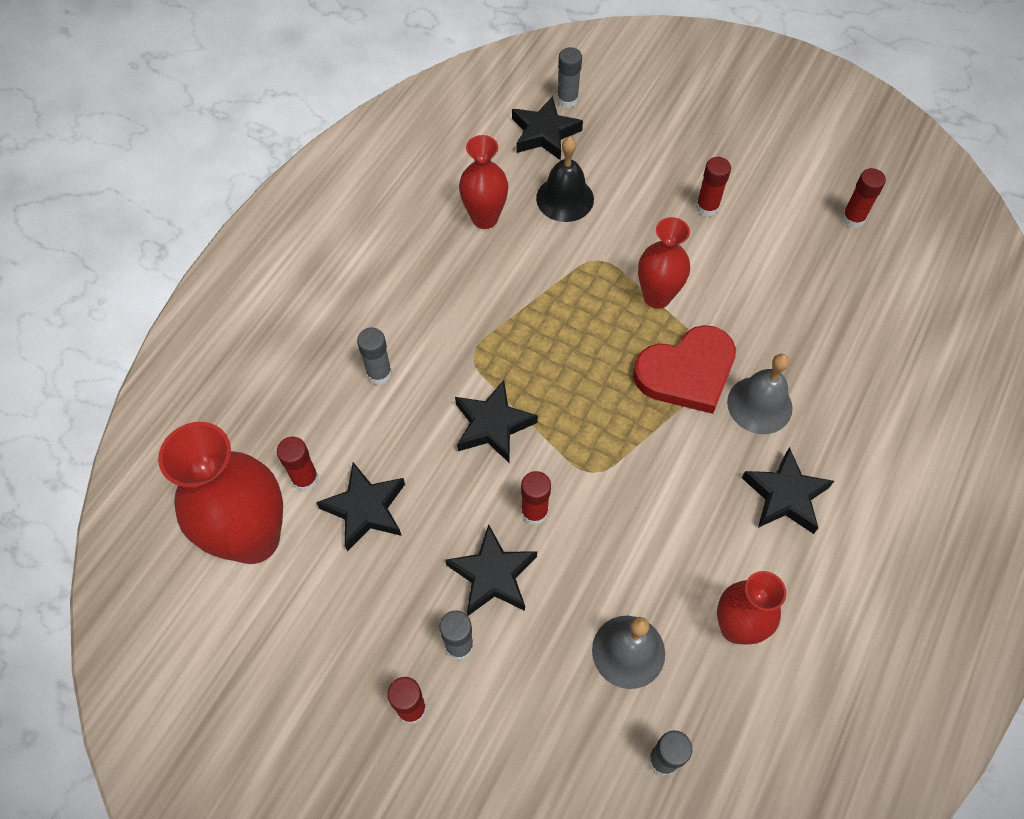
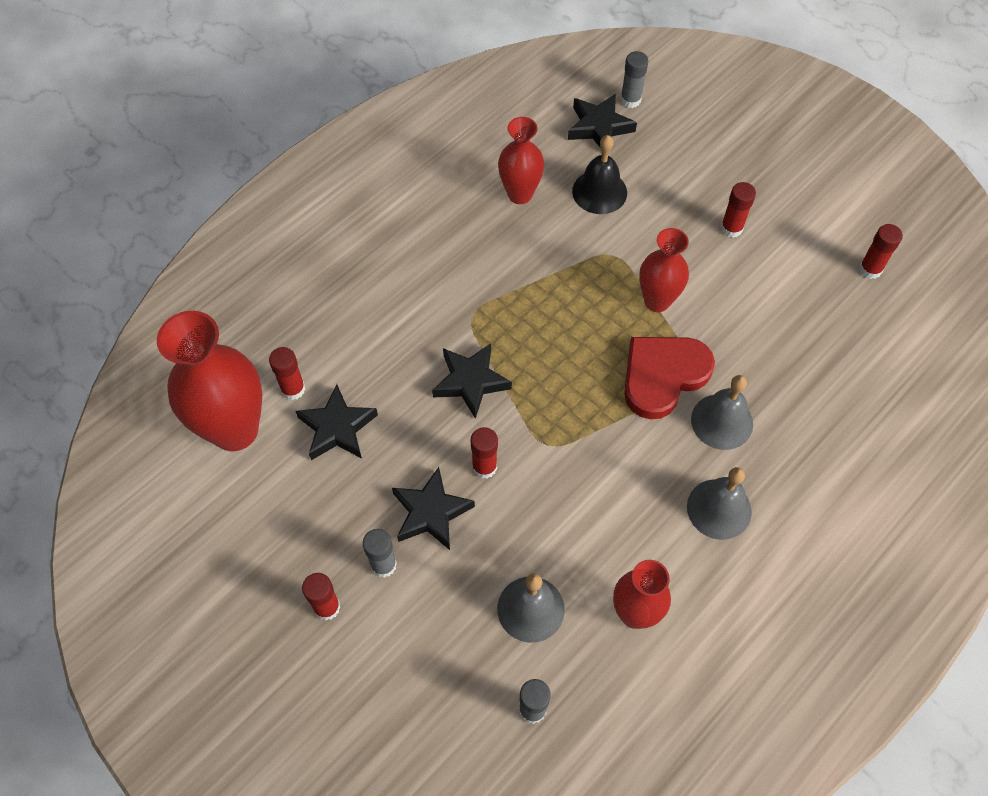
camera: 15 degrees right, 0 degrees up
grey glue stick [357,327,392,385] -> none
red heart [633,325,736,414] -> red heart turned 150 degrees clockwise [624,337,715,419]
black star [742,447,834,534] -> grey bell [687,467,752,540]

